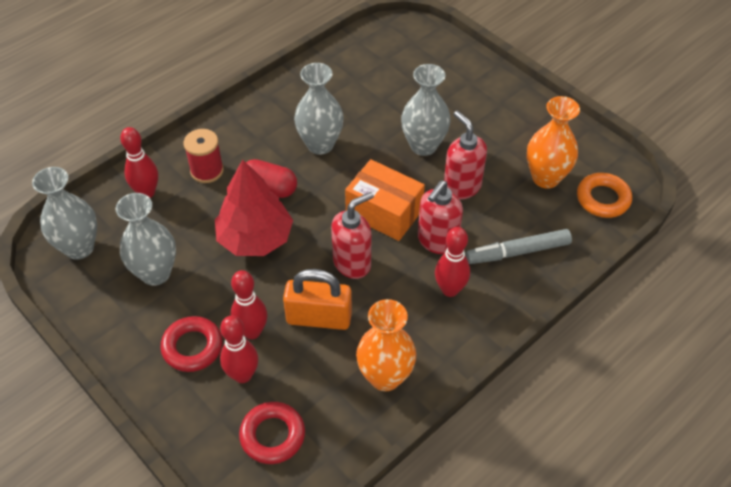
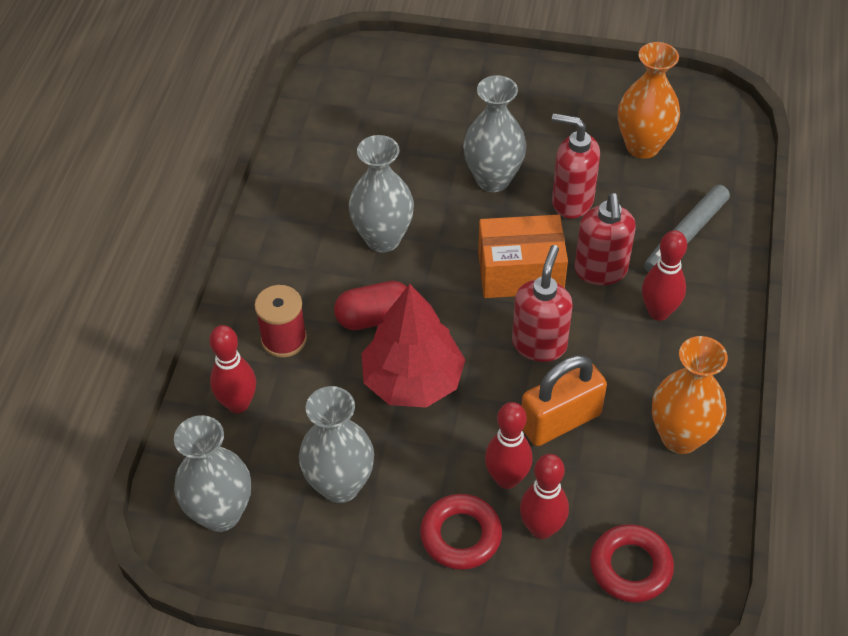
camera: 35 degrees left, 0 degrees up
orange ring [577,173,632,218] -> none

